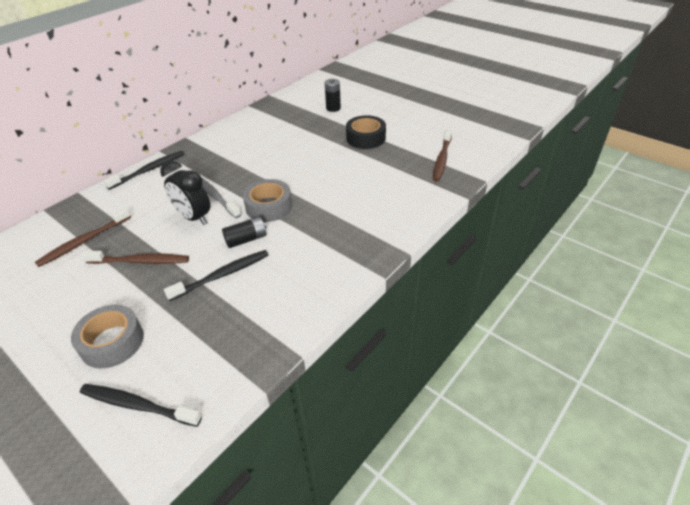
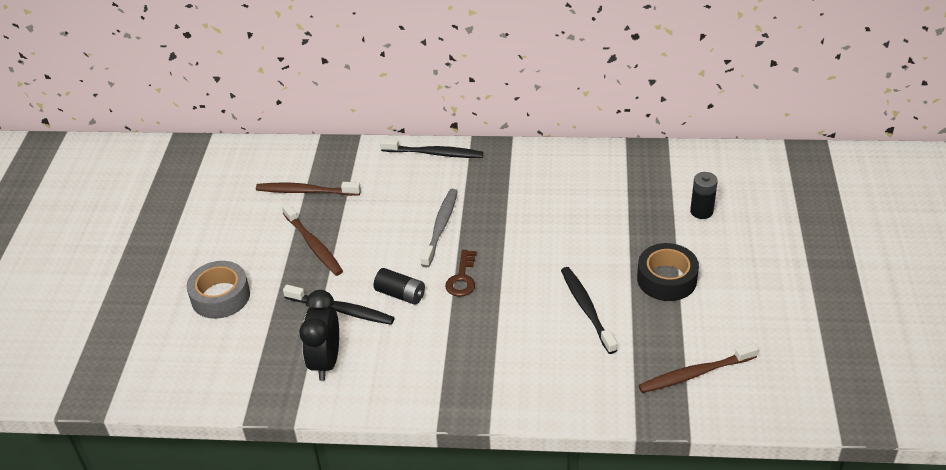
camera: 55 degrees right, 0 degrees up
black toothbrush [80,384,202,427] -> black toothbrush moved to [561,267,617,354]
black clock [160,160,210,225] -> black clock moved to [299,290,339,381]
grey tape [243,179,292,222] -> brown key [445,250,476,297]

